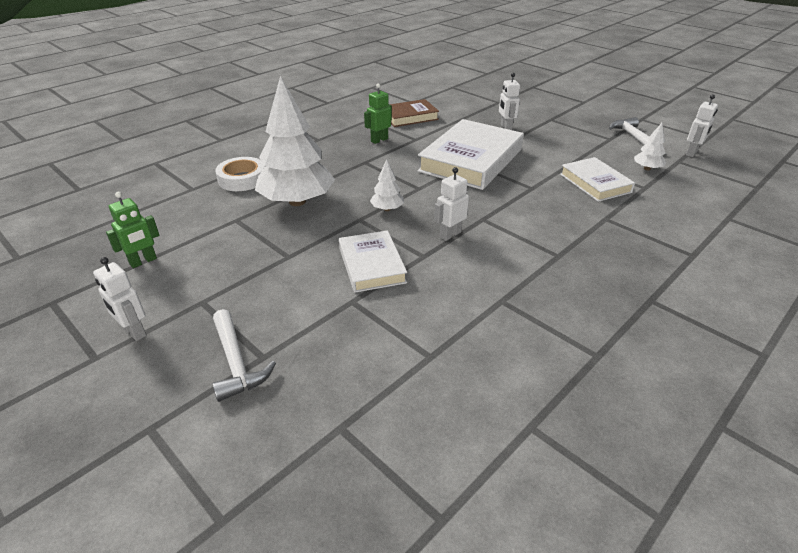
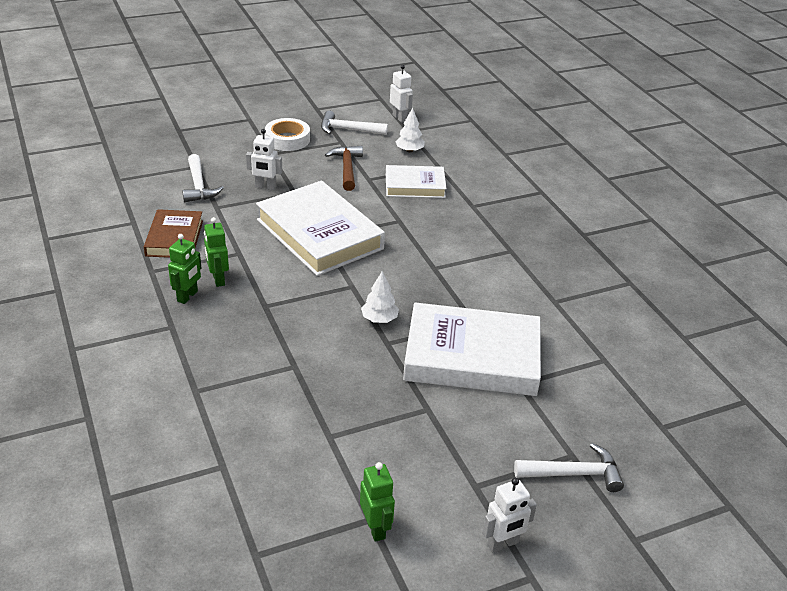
camera: 70 degrees left, 0 degrees up
white tape [215,157,265,191] -> white tape moved to [265,118,310,151]
white tree [255,76,335,206] -> none
white book [339,230,407,293] -> white book [403,302,541,396], size x1.76
white robot [434,167,469,241] -> none
none -> green robot [168,234,201,304]
none -> white hammer [182,154,224,202]
none -> brown hammer [325,146,363,191]

